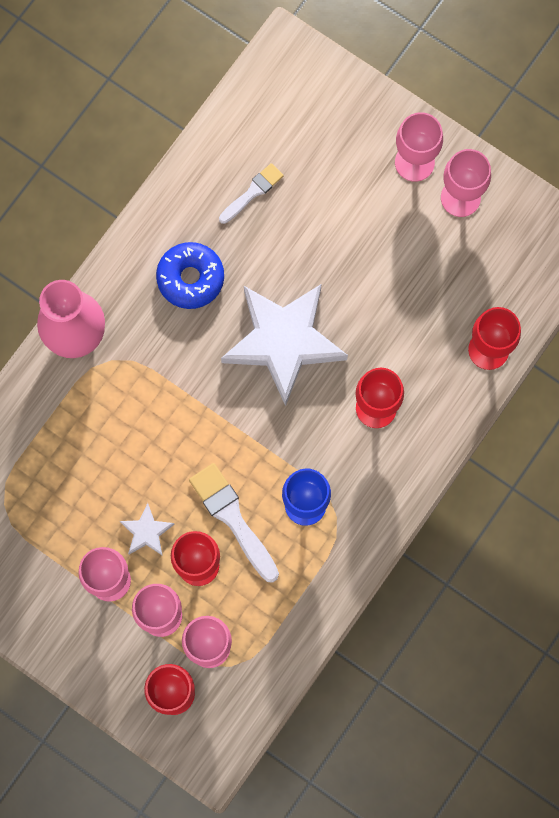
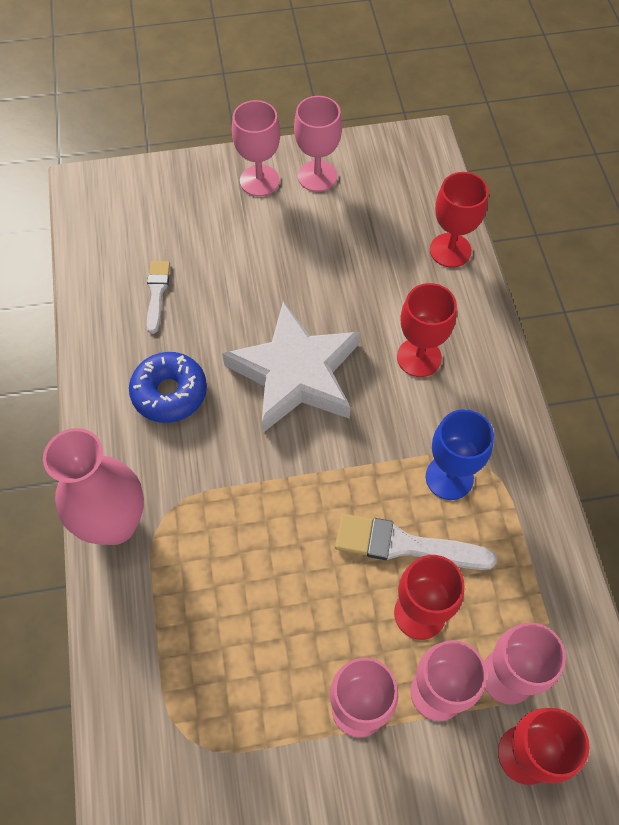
camera: 45 degrees left, 15 degrees down
white star [120,503,175,556] -> none

